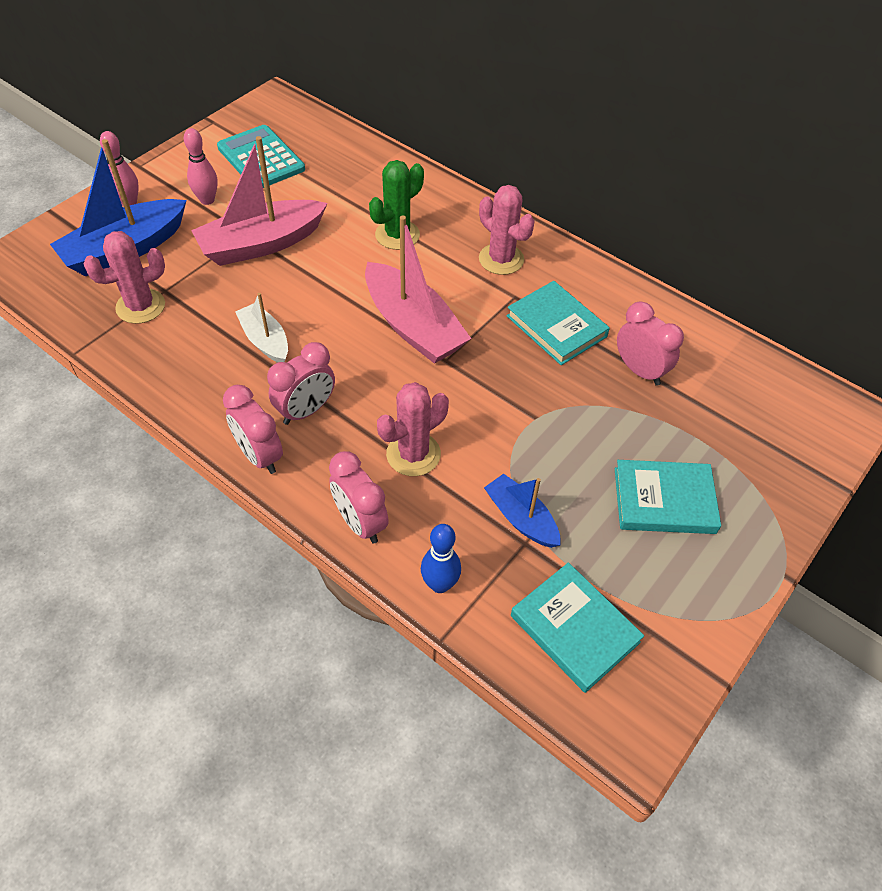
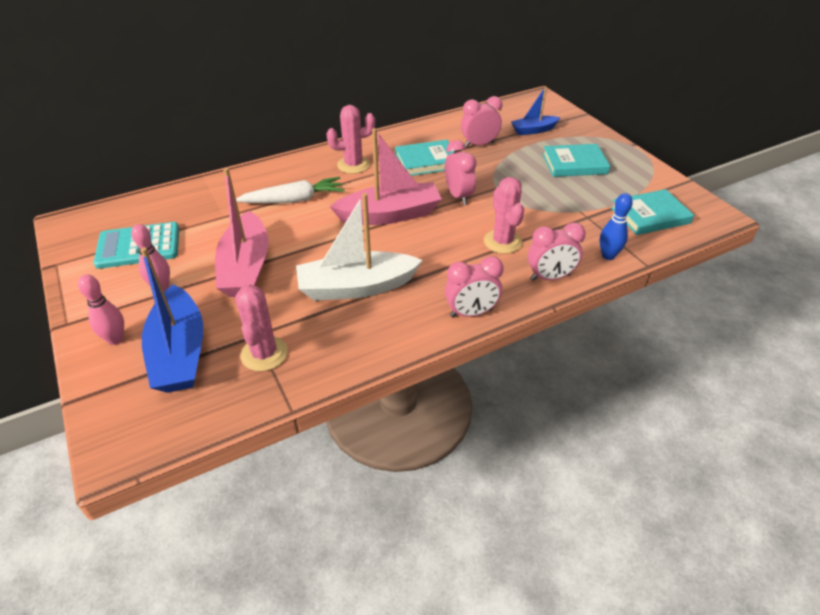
camera: 65 degrees left, 10 degrees down
white boat [235,293,288,363] -> white boat [296,193,423,301], size x1.77
pink clock [267,342,335,425] -> pink clock moved to [445,140,477,205]
green cactus [369,160,424,250] -> white carrot [236,177,345,203]
blue boat [484,474,561,548] -> blue boat moved to [511,86,561,135]
turquoise book [614,460,721,534] -> turquoise book turned 60 degrees clockwise [543,144,610,177]

